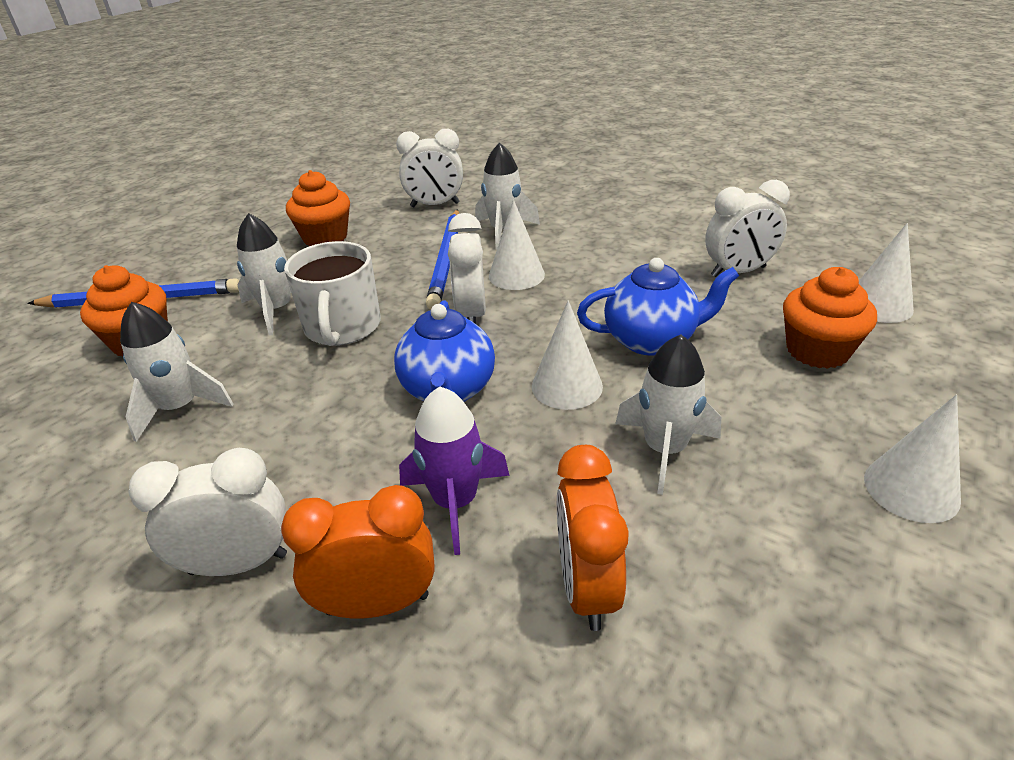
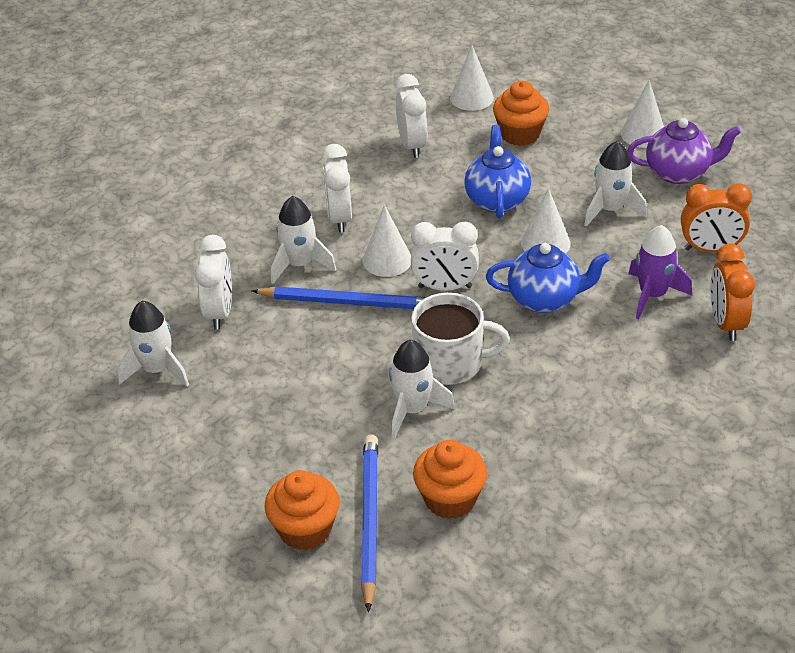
camera: 85 degrees left, 5 degrees up
white rocket [120,302,234,442] -> white rocket moved to [117,301,189,386]
white clock [128,448,287,576] -> white clock moved to [322,144,352,233]
orange cupcake [286,170,350,246] -> orange cupcake moved to [264,470,340,550]
none -> purple teapot [627,118,741,184]

